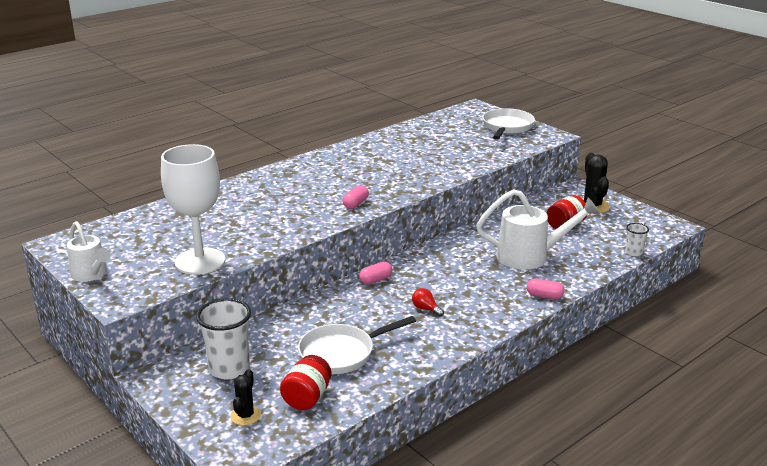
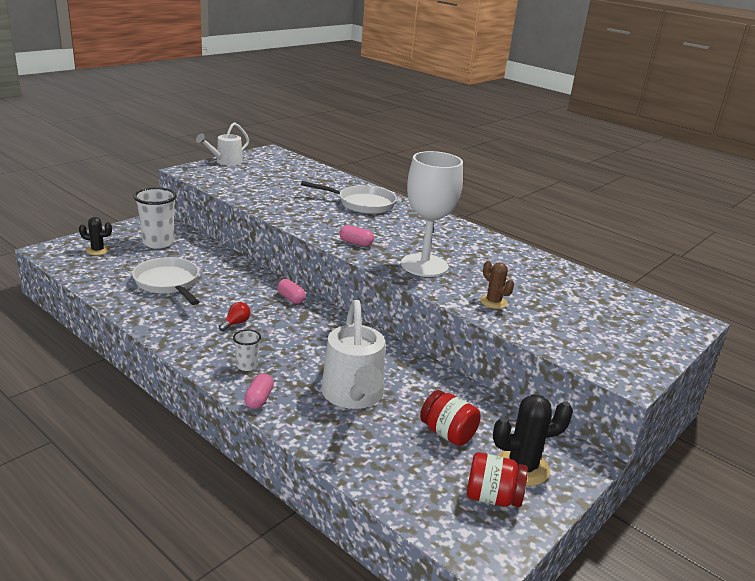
camera: 80 degrees right, 0 degrees up
white goblet [161,144,225,275] -> white goblet moved to [401,151,463,277]
red jar [280,355,332,410] -> red jar moved to [467,452,528,507]
white pan [482,108,535,140] -> white pan moved to [301,181,397,214]
white cup [625,223,649,256] -> white cup moved to [233,329,261,371]
none -> brown cactus [480,261,514,309]

